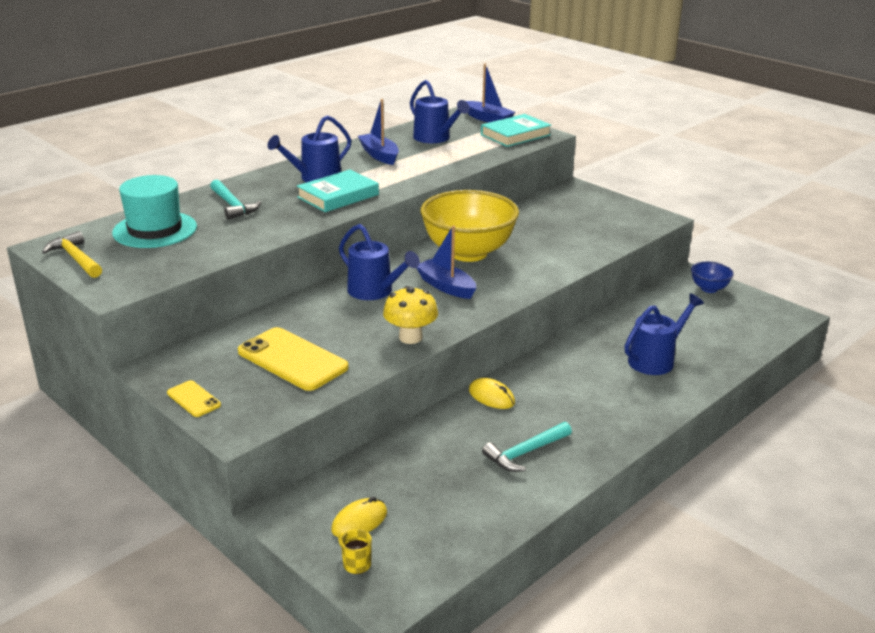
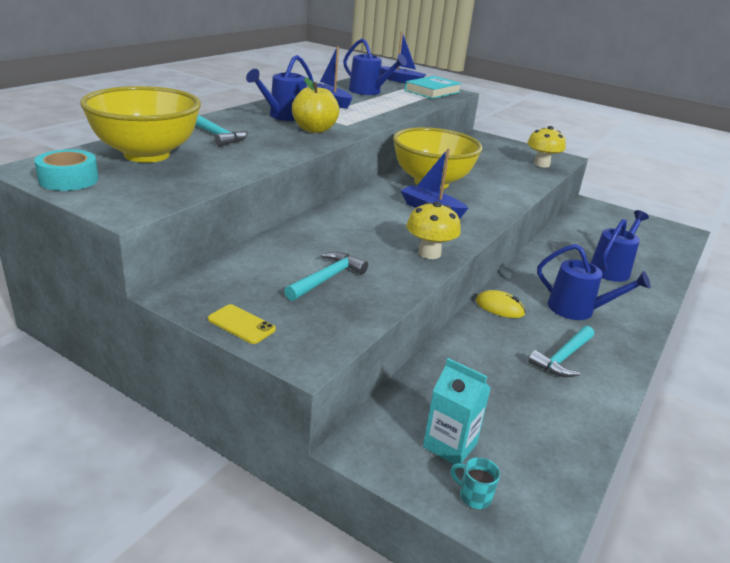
camera: 15 degrees left, 0 degrees up
yellow hammer [42,231,102,278] -> turquoise tape [34,149,99,191]
turquoise hat [112,175,197,248] -> yellow bowl [80,86,201,163]
yellow phone [238,327,349,391] -> turquoise hammer [284,252,368,301]
turquoise book [297,169,379,212] -> yellow apple [292,77,339,133]
yellow mouse [331,497,387,537] -> turquoise carton [423,358,491,464]
yellow mug [338,529,372,574] -> turquoise mug [451,457,500,509]
blue watering can [339,224,420,300] -> blue watering can moved to [537,244,651,320]
blue bowl [691,262,734,293] -> none
none -> yellow mushroom [527,126,566,168]

